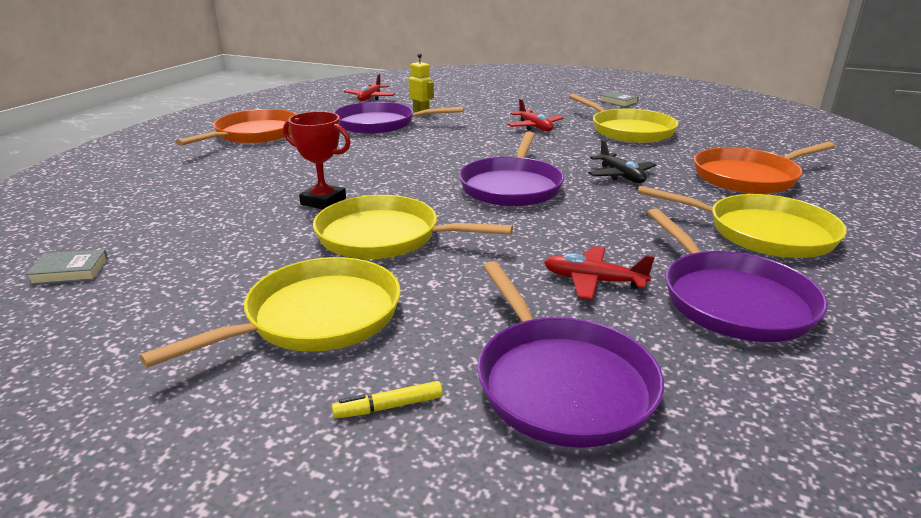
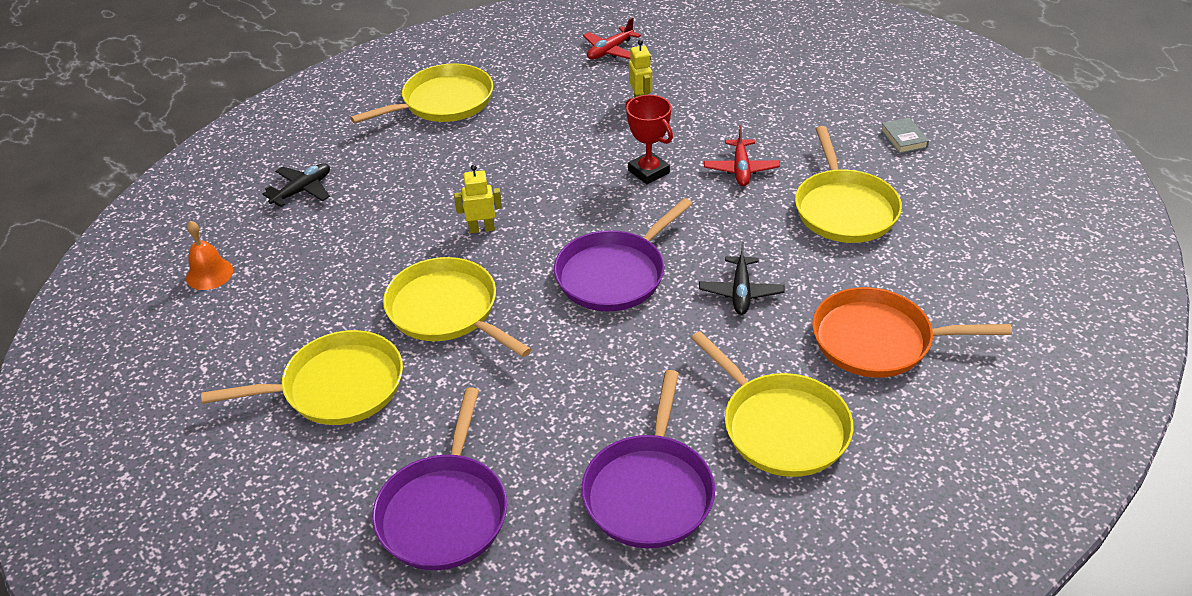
camera: 30 degrees right, 15 degrees up
grey book [26,249,108,285] -> orange bell [186,221,233,290]
orange pan [176,109,296,146] -> yellow pan [350,63,493,124]
red trophy [283,111,351,209] -> red trophy moved to [626,95,673,184]
yellow marker [332,381,443,419] -> none
purple pan [334,102,464,134] -> none
red plane [544,246,655,300] -> none
none -> black plane [263,163,330,207]
none -> yellow robot [454,165,502,233]

